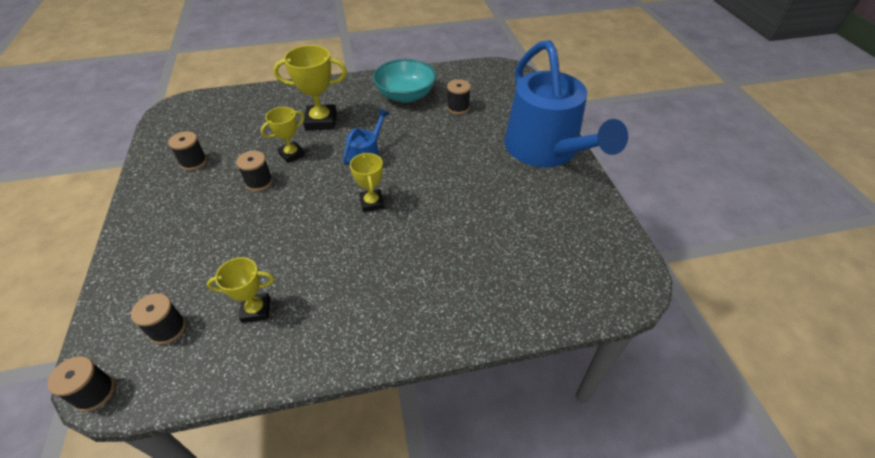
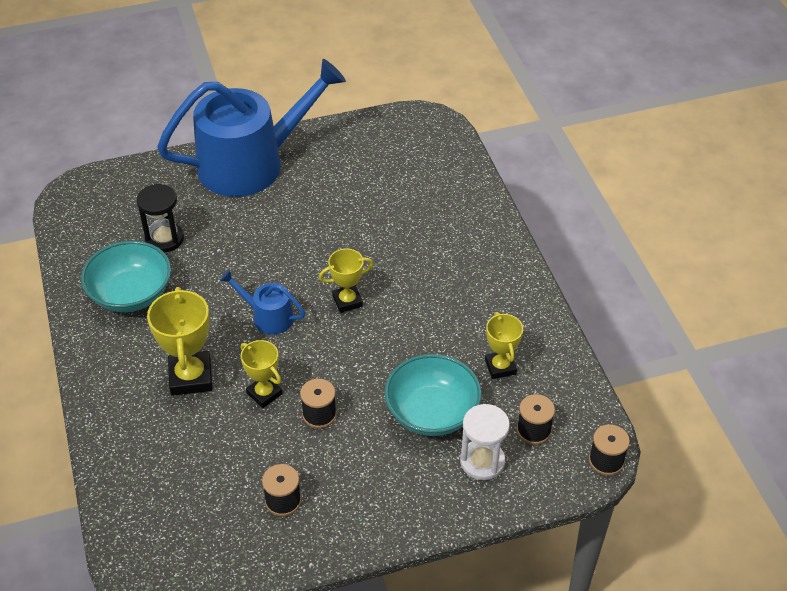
camera: 95 degrees left, 0 degrees up
black spool [447,79,471,114] -> black hourglass [136,184,184,253]
none -> turquoise bowl [384,354,482,436]
none -> white hourglass [460,404,510,480]

